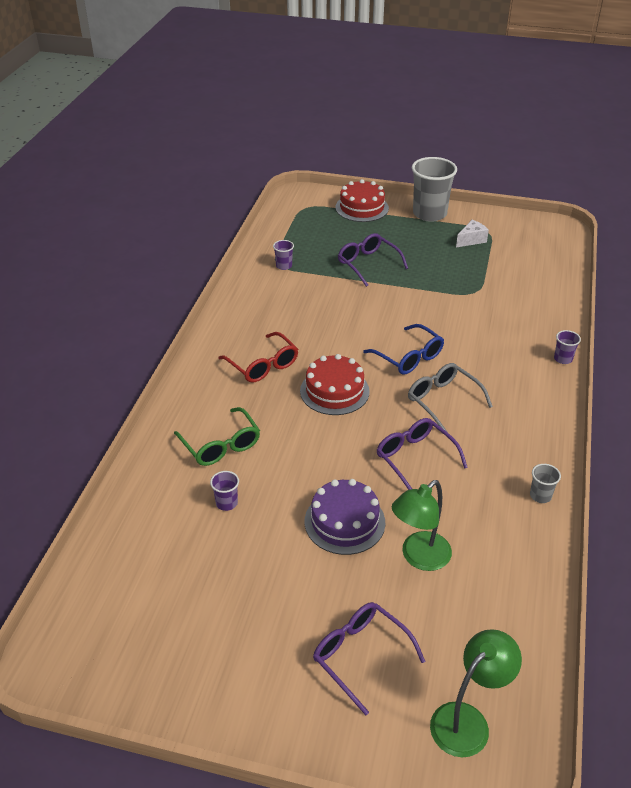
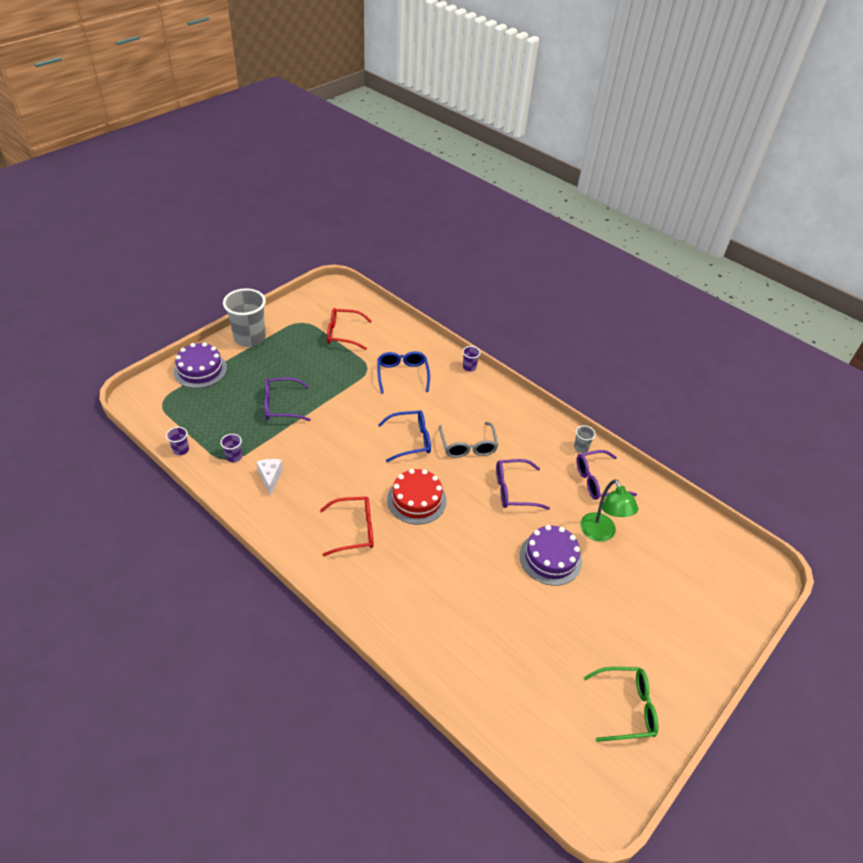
camera: 65 degrees left, 5 degrees up
green glasses [174,407,260,466] -> green glasses moved to [583,667,658,742]
purple cup [210,471,239,511] -> purple cup moved to [166,427,189,455]
purple glasses [313,602,426,715] -> purple glasses moved to [576,450,637,500]
red cake [335,179,389,222] -> purple cake [174,342,227,388]
grey glasses [408,363,493,432] -> grey glasses turned 90 degrees counterclockwise [439,422,498,458]
green lamp [430,629,522,757] -> none
white cheese [456,220,489,248] -> white cheese moved to [256,459,283,495]
none -> red glasses [327,308,372,350]
none -> blue glasses [378,351,430,394]

